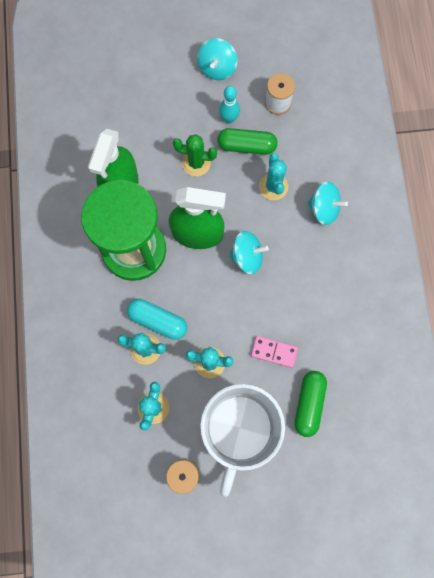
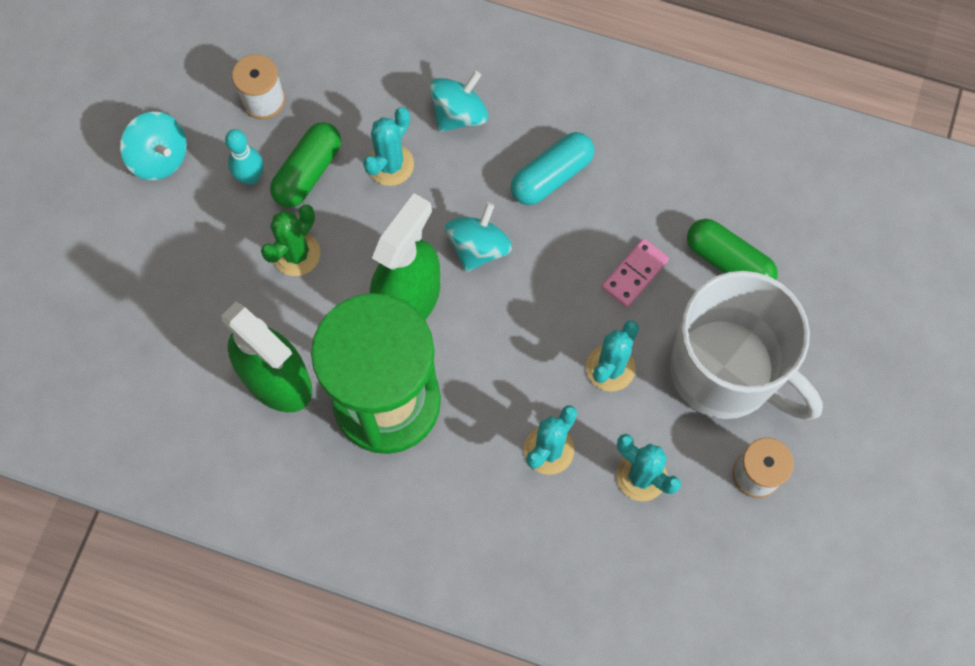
camera: 65 degrees left, 5 degrees down
turquoise capsule [127,299,187,340] -> turquoise capsule moved to [511,132,594,205]
turquoise cactus [259,153,288,200] -> turquoise cactus turned 75 degrees counterclockwise [363,107,414,186]

